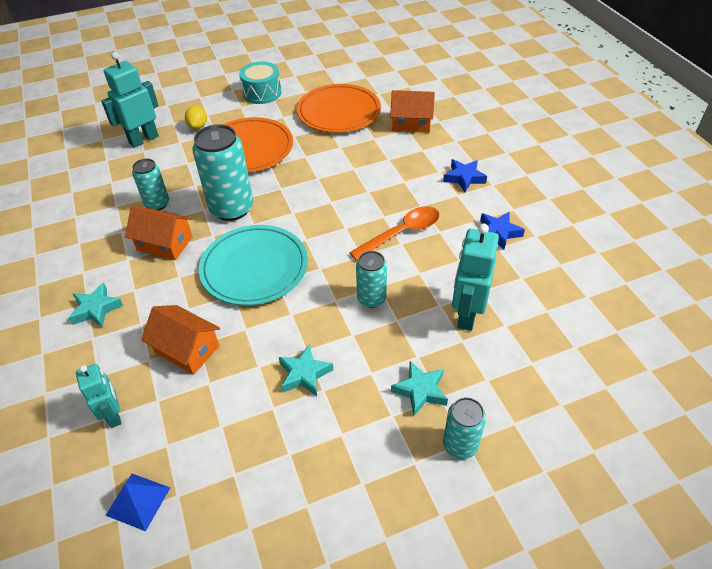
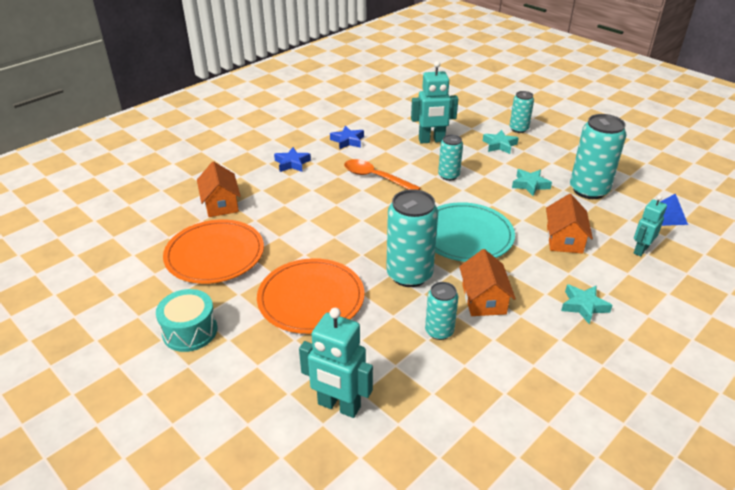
camera: 115 degrees left, 10 degrees down
yellow lemon [185,106,207,129] -> none
none -> turquoise can [570,114,626,199]

